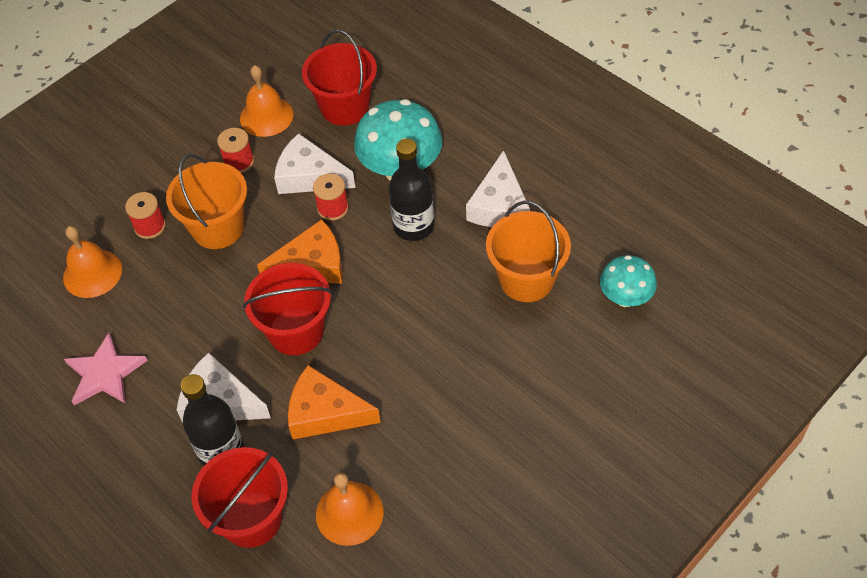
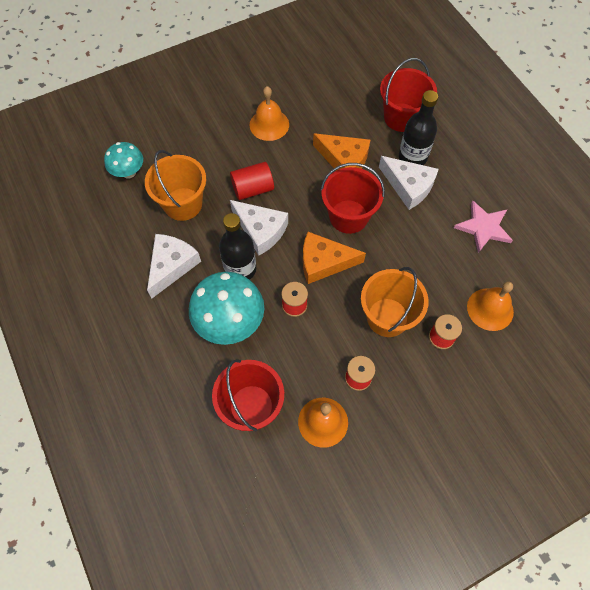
camera: 165 degrees left, 10 degrees up
white cheese [274,133,355,194] -> white cheese moved to [230,200,288,256]
orange bell [316,472,384,546] -> orange bell moved to [250,86,289,141]
none -> red cylinder [230,162,274,200]

